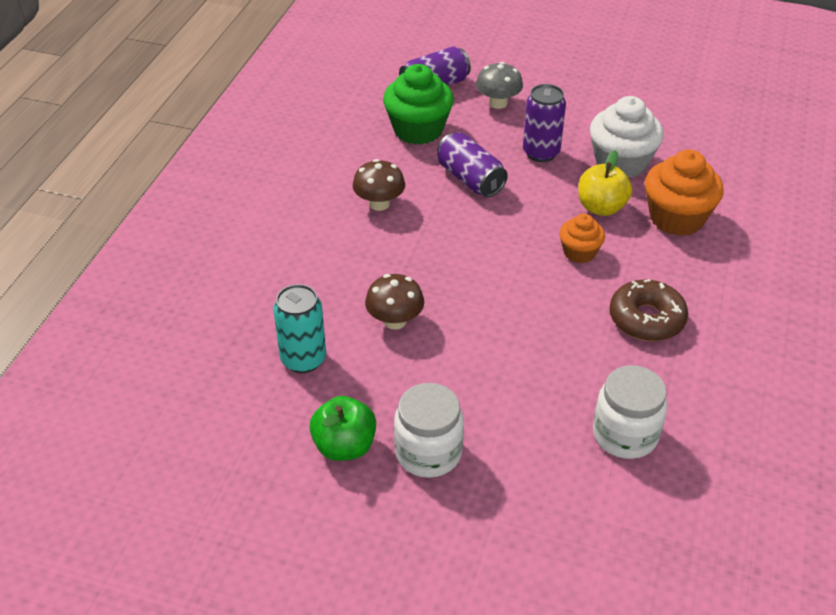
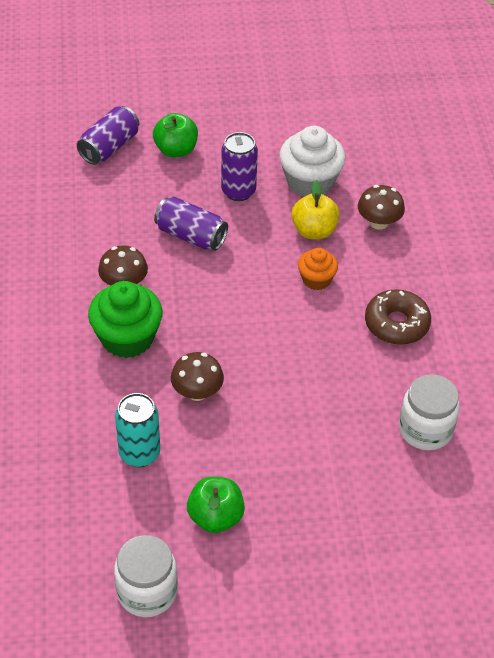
camera: 25 degrees left, 5 degrees up
green cupcake [383,64,454,145] -> green cupcake moved to [88,281,163,358]
white jar [394,383,464,478] -> white jar moved to [114,535,178,617]
grey mushroom [476,62,523,109] -> green apple [153,113,198,157]
orange cupcake [645,150,724,236] -> brown mushroom [358,185,405,230]

